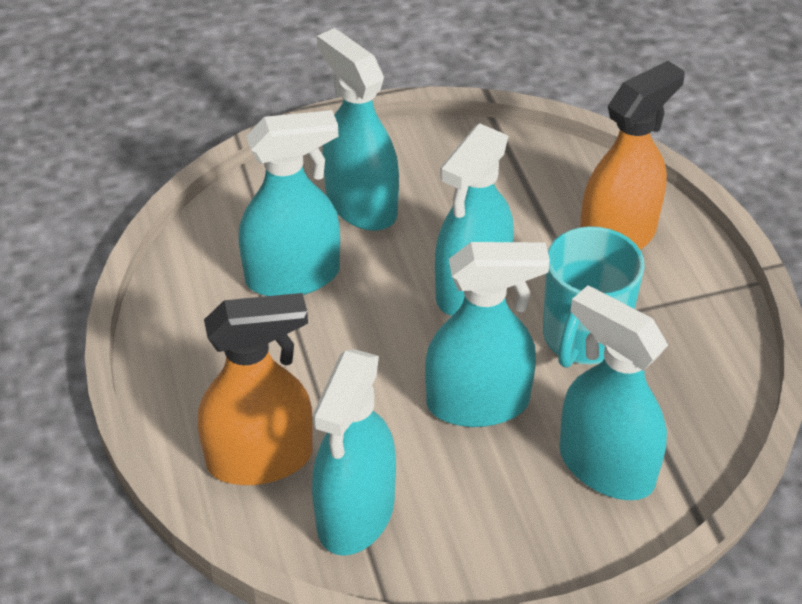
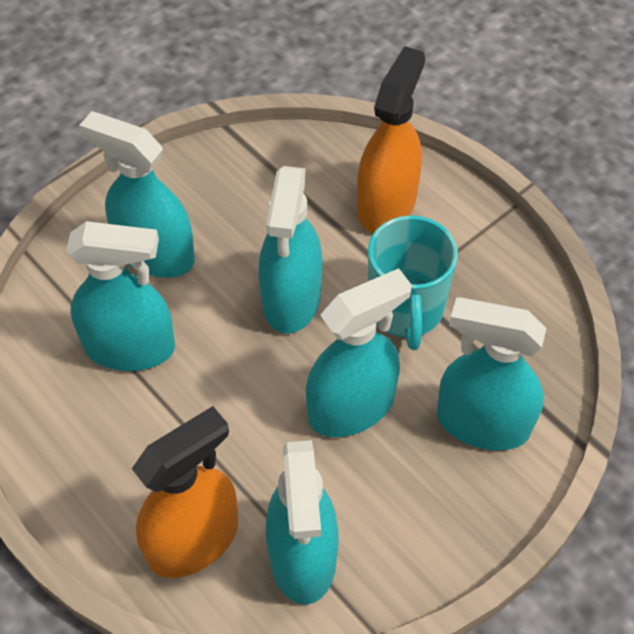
camera: 25 degrees left, 10 degrees up
turquoise spray bottle [239,110,340,296] -> turquoise spray bottle turned 45 degrees clockwise [66,221,175,371]

